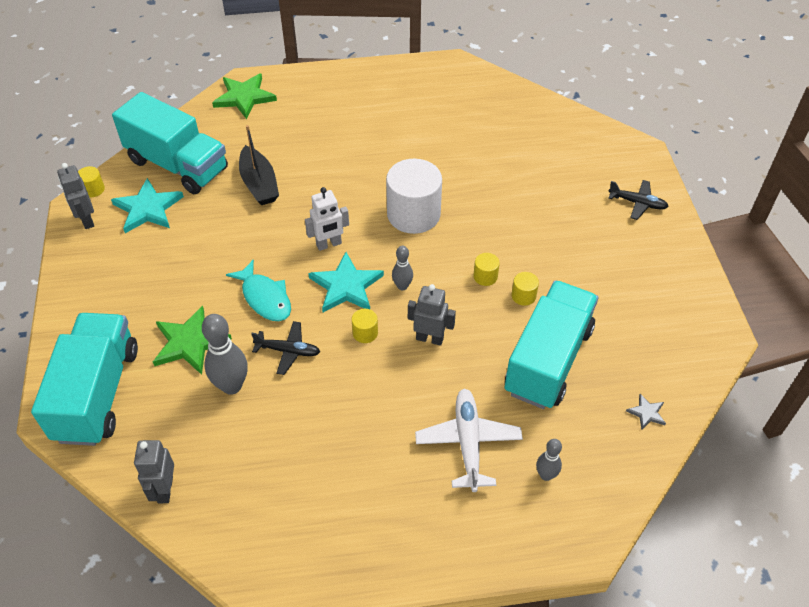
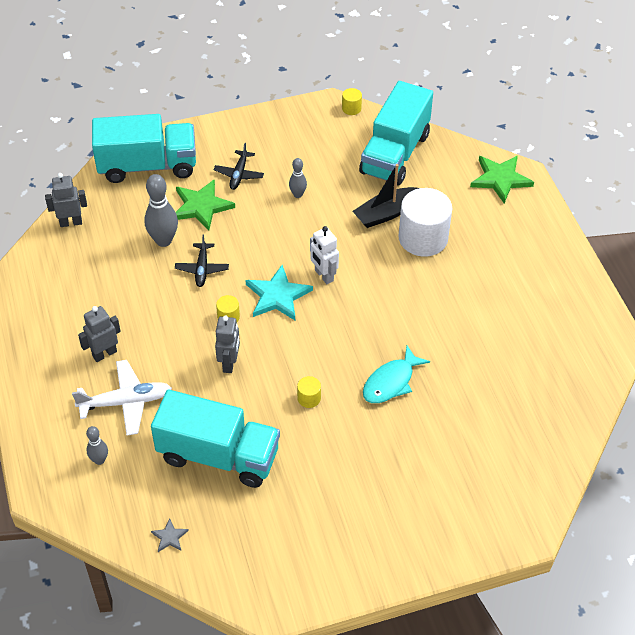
camera: 80 degrees right, 0 degrees up
grey robot [57,163,94,229] -> grey robot moved to [78,306,121,362]
turquoise star [111,178,184,233] -> none
turquoise fish [226,260,291,321] -> turquoise fish moved to [363,346,430,403]
white cylinder [386,159,442,234] -> white cylinder moved to [398,188,452,257]
grey bowling pin [392,246,413,290] -> grey bowling pin moved to [289,158,307,198]
yellow cylinder [512,272,539,306] -> none
black plane [608,180,669,220] -> black plane moved to [214,143,264,190]

